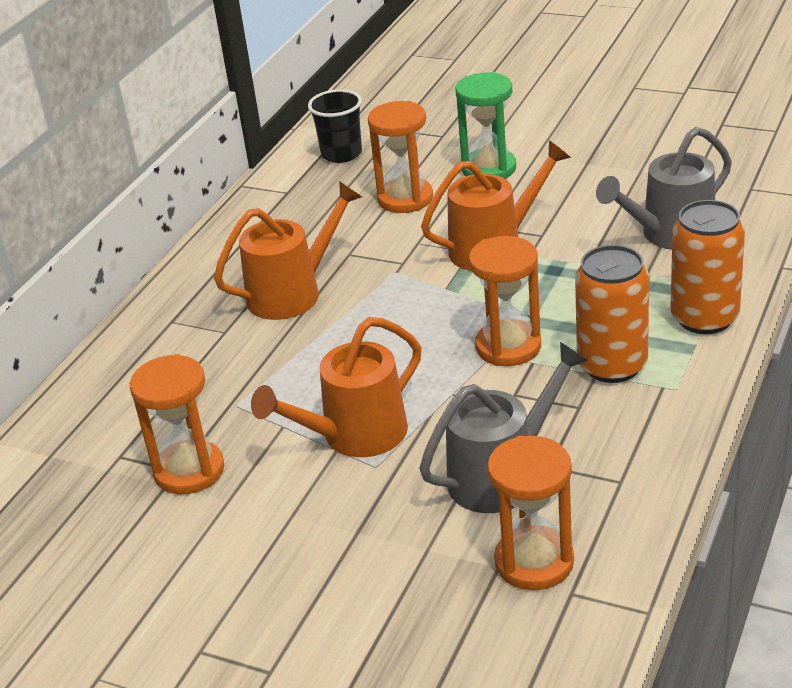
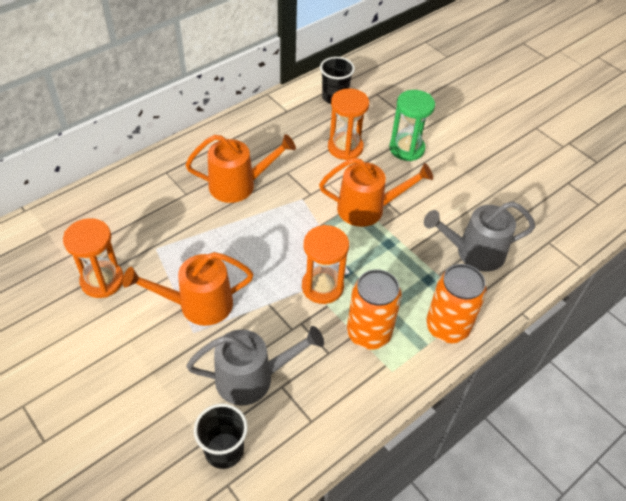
camera: 20 degrees right, 15 degrees up
orange hourglass [487,436,574,590] -> black cup [194,403,248,469]

